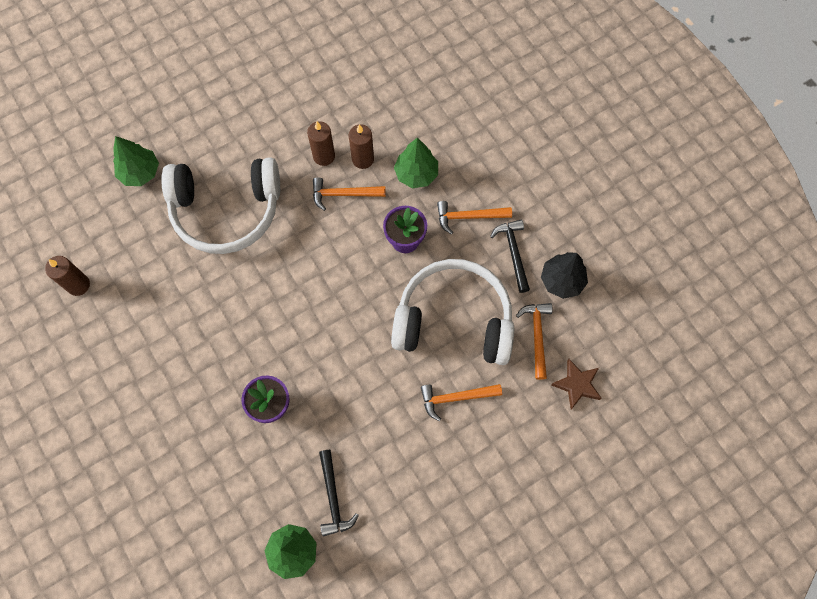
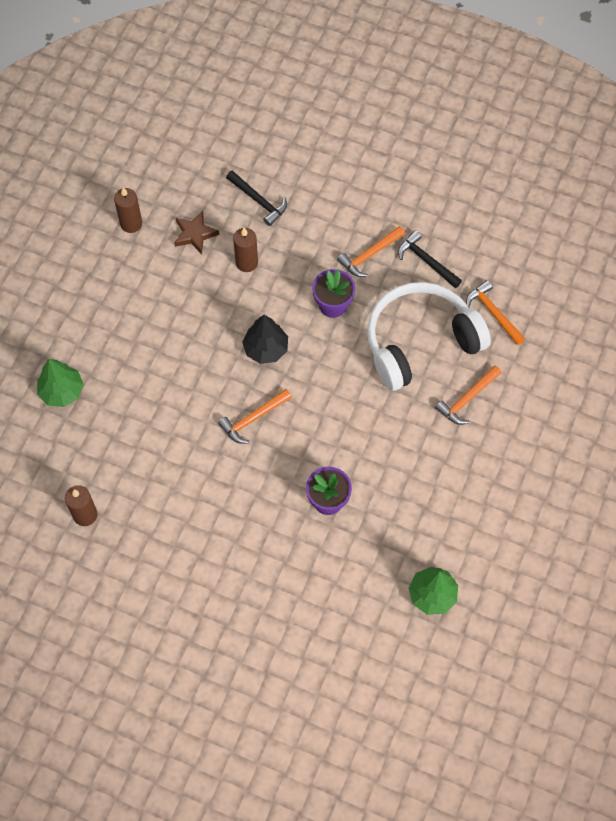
camera: 35 degrees left, 5 degrees down
white headphones [161,157,280,254] -> none
brown candle [307,121,335,166] -> brown candle moved to [114,187,142,233]
orange hammer [313,177,386,211] -> orange hammer moved to [218,389,292,444]
black hammer [319,450,359,537] -> black hammer moved to [226,170,287,226]
green tree [394,138,438,188] -> none
black tree [541,252,588,299] -> black tree moved to [242,315,288,364]
brown star [551,359,602,409] -> brown star moved to [174,211,219,255]

